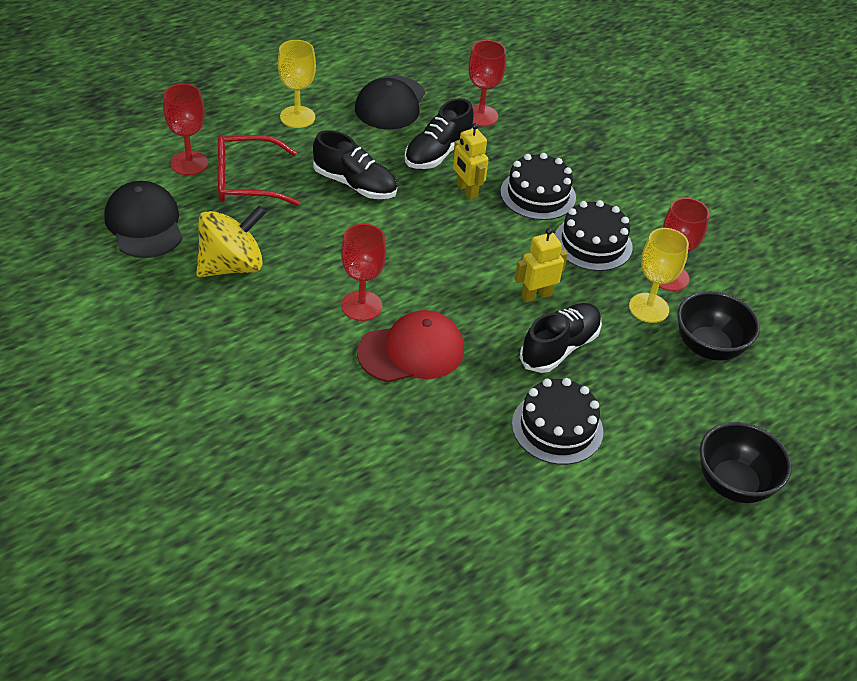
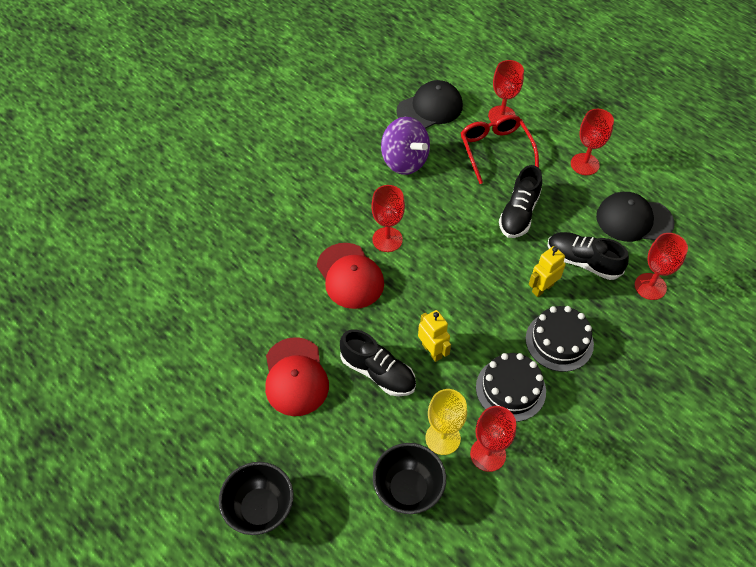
camera: 85 degrees right, 10 degrees up
yellow spinning top [196,205,266,277] -> purple spinning top [381,117,430,175]
yellow goblet [278,40,316,128] -> red goblet [571,109,614,175]
black cake [512,378,603,465] -> red cap [265,337,329,416]

